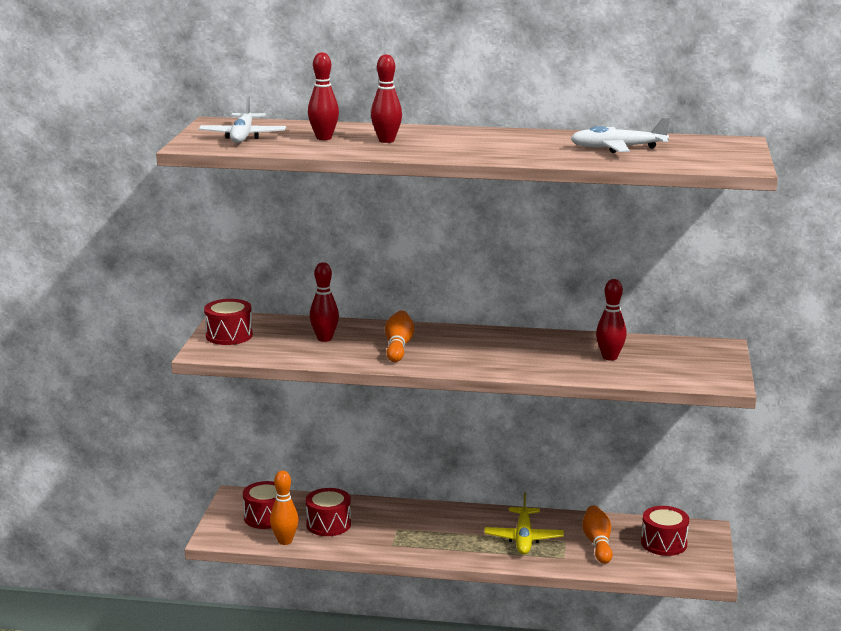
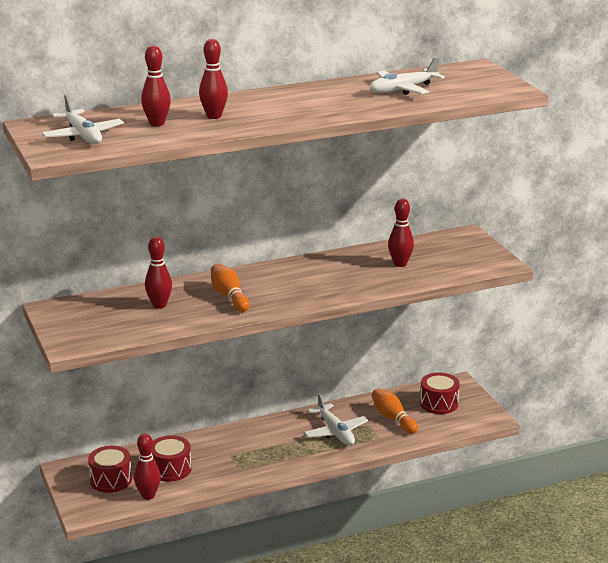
camera: 30 degrees left, 5 degrees up
red drum [204,299,253,345] -> none
orange bowling pin [270,471,299,545] -> red bowling pin [134,433,161,500]
yellow plane [484,492,564,555] -> white plane [304,393,369,446]

